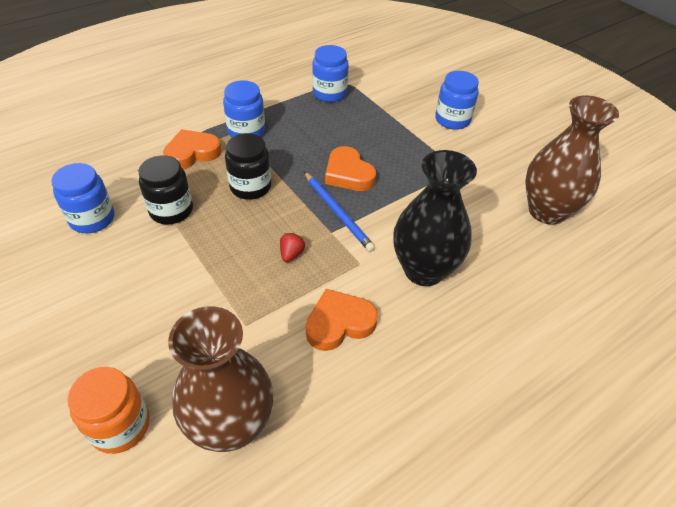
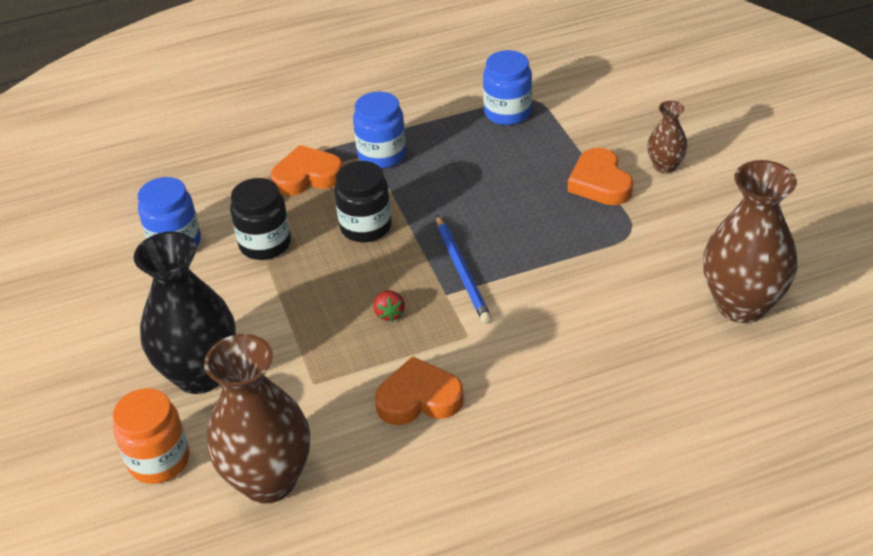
camera: 20 degrees right, 5 degrees down
red strawberry [280,233,305,262] -> red strawberry turned 135 degrees clockwise [373,290,405,322]
orange heart [325,146,376,191] -> orange heart moved to [567,148,633,205]
black vase [393,150,477,286] -> black vase moved to [134,231,236,394]
blue jar [435,71,479,130] -> brown vase [647,101,688,174]

